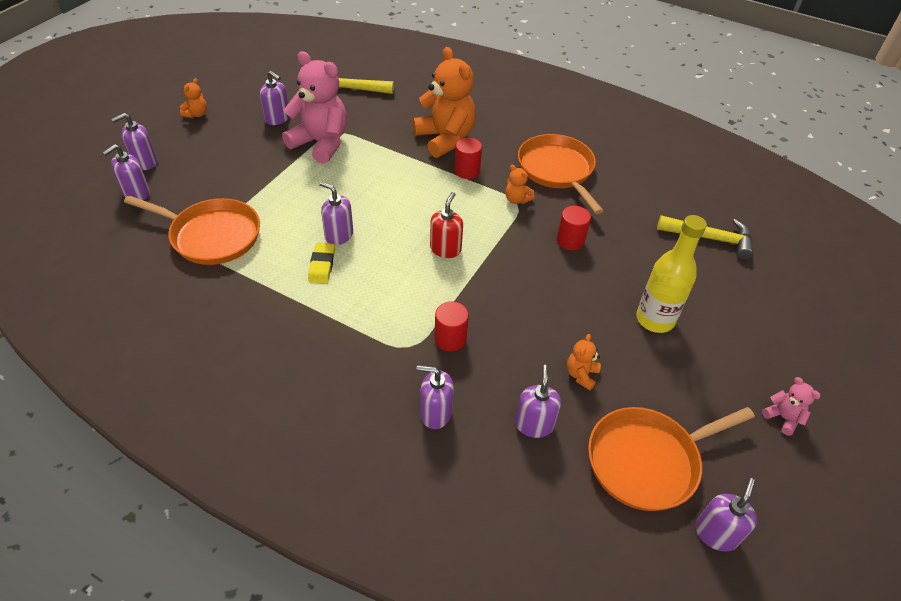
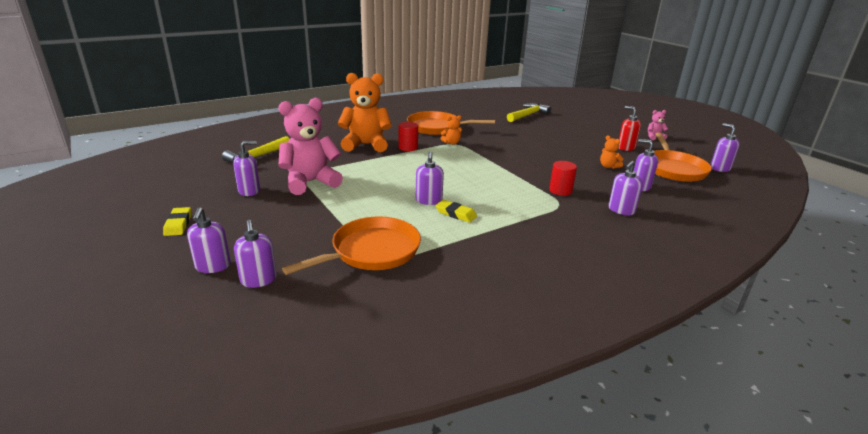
camera: 60 degrees left, 20 degrees down
orange teddy bear [180,78,207,118] -> yellow eraser [163,207,191,236]
purple soap dispenser [320,181,353,245] -> purple soap dispenser turned 60 degrees counterclockwise [416,151,444,205]
red soap dispenser [430,192,463,258] -> red soap dispenser moved to [619,106,641,151]
red cylinder [557,206,591,251] -> none
yellow bottle [636,215,707,333] -> none

